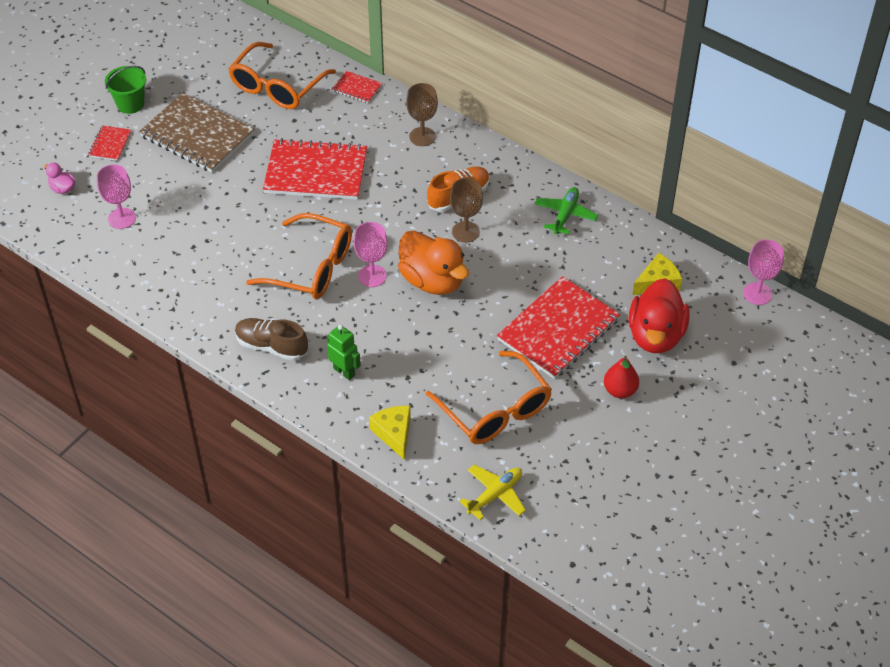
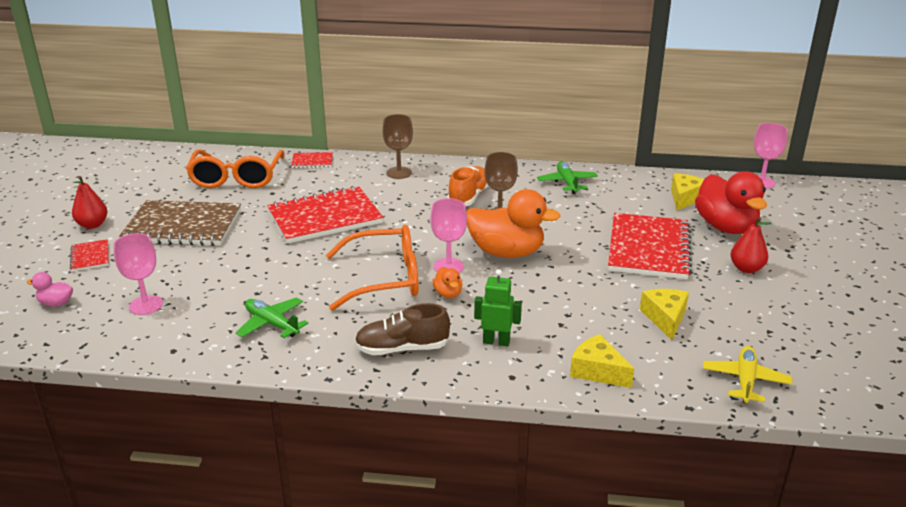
camera: 30 degrees left, 20 degrees down
green bucket [105,66,146,114] -> red pear [72,176,108,229]
orange glasses [426,351,552,444] -> yellow cheese [640,289,689,340]
none -> green plane [236,297,308,338]
none -> orange duck [432,267,463,298]

